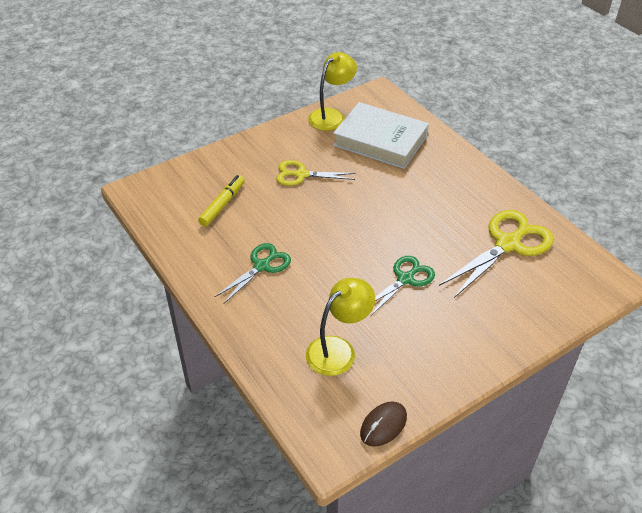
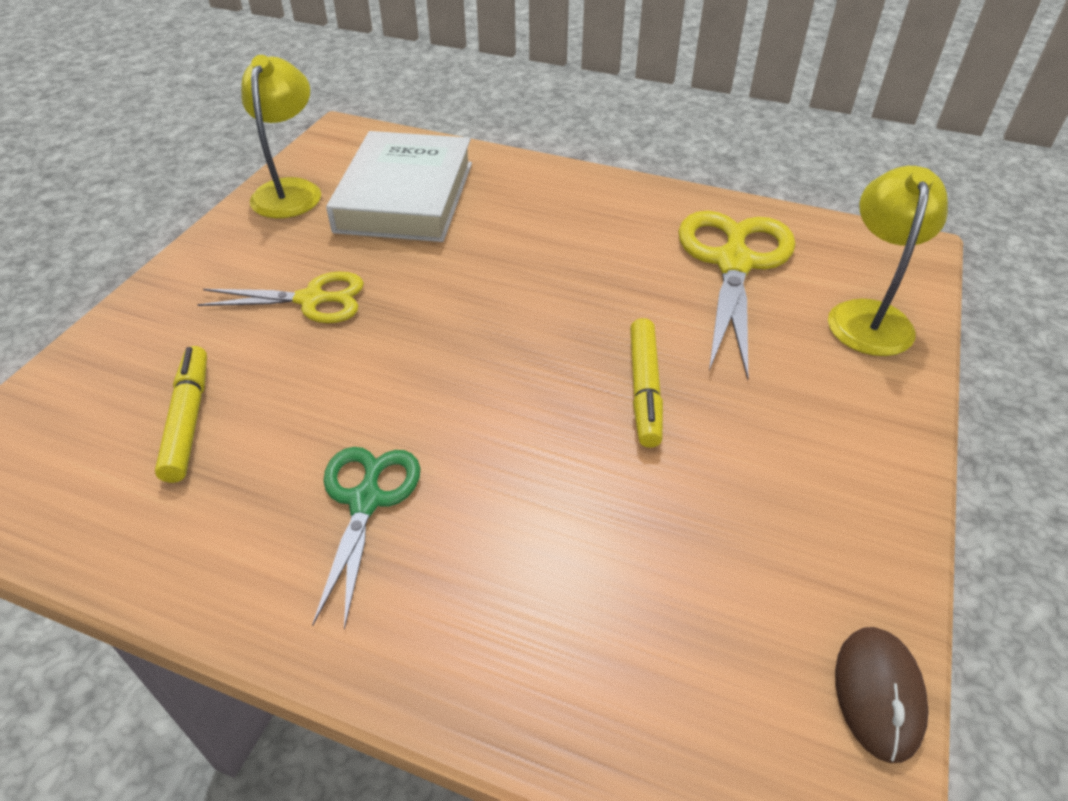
camera: 35 degrees left, 0 degrees up
yellow scissors [276,160,356,186] -> yellow scissors turned 150 degrees counterclockwise [197,272,364,323]
yellow lamp [306,278,375,376] -> yellow lamp moved to [828,166,948,356]
white book [333,102,429,169] -> white book turned 75 degrees counterclockwise [326,131,472,242]
green scissors [371,256,435,316] -> yellow marker [630,318,663,448]

